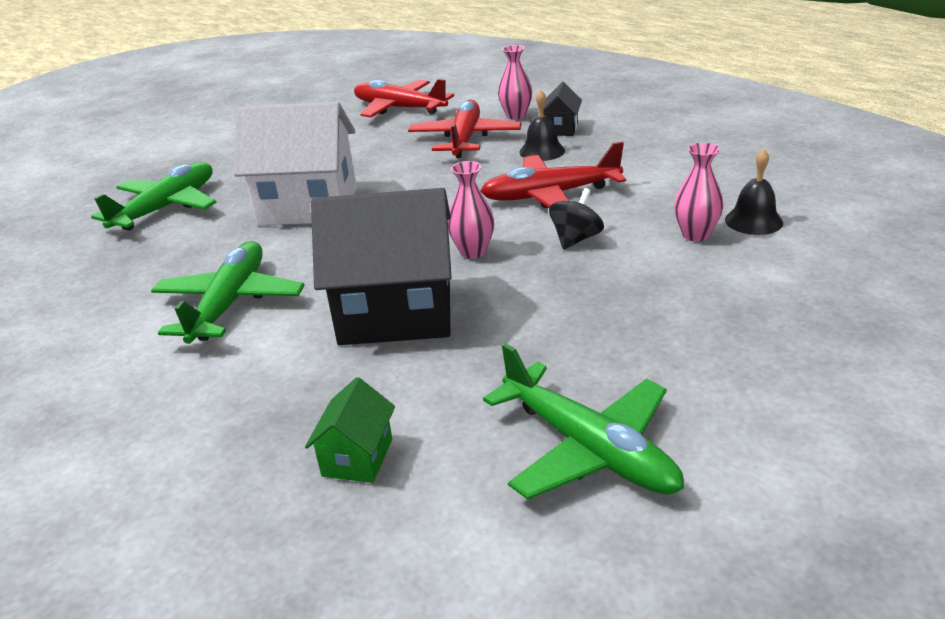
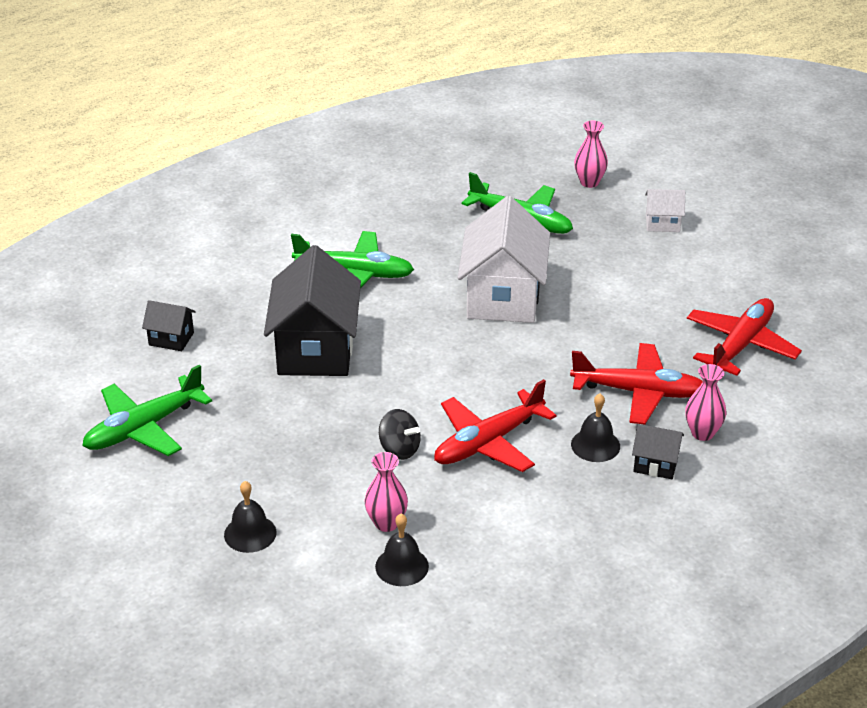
camera: 90 degrees right, 5 degrees up
green house [305,377,395,483] -> black house [142,300,196,351]
pink vase [448,161,494,259] -> pink vase moved to [574,121,608,188]
red plane [480,141,626,208] -> red plane turned 120 degrees counterclockwise [434,379,556,472]
none -> black bell [224,481,277,553]
none -> white house [645,189,685,232]

